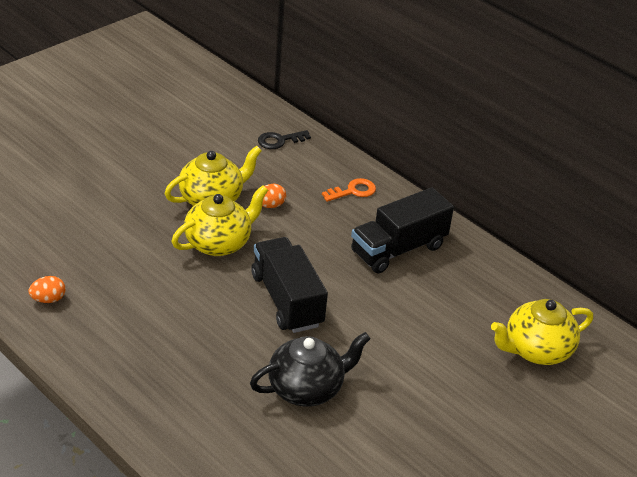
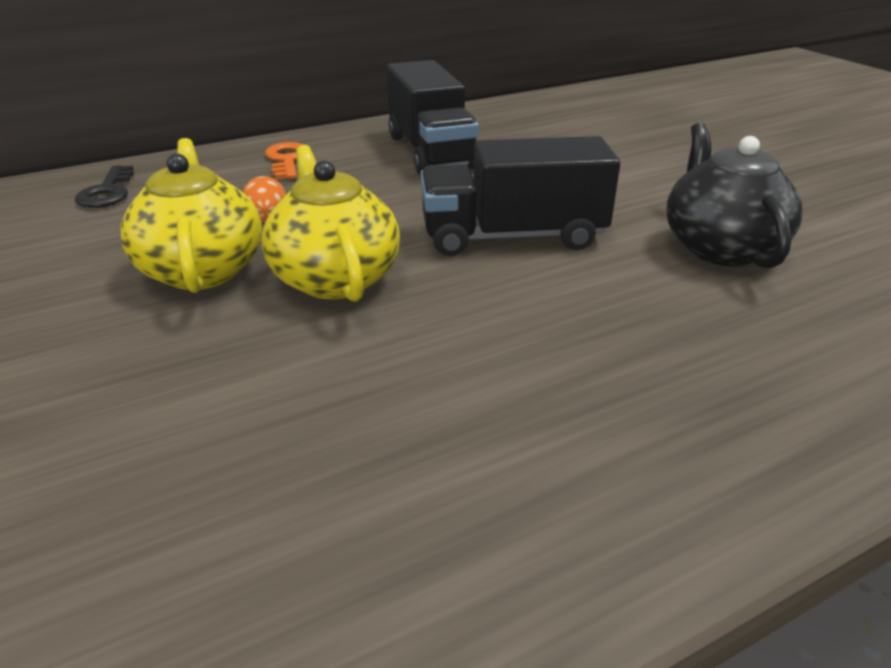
camera: 70 degrees left, 5 degrees down
orange egg [28,276,66,303] -> none
yellow teapot [491,299,593,365] -> none

